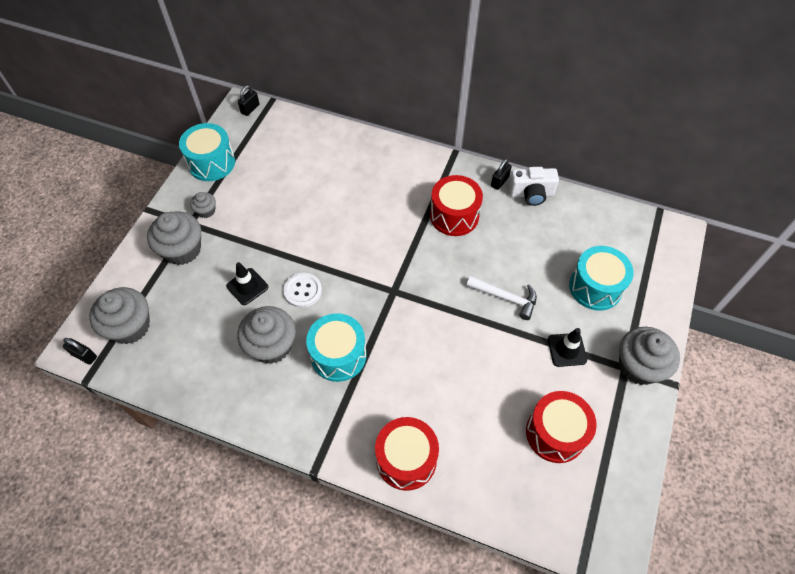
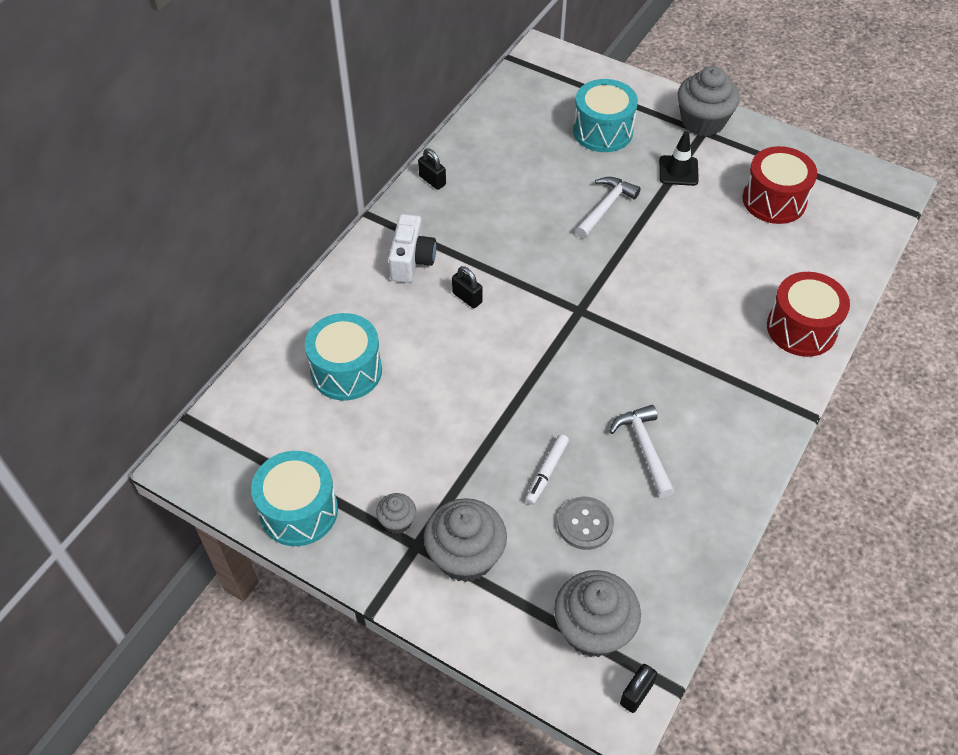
camera: 80 degrees left, 5 degrees down
black traffic cone [226,262,268,305] -> white marker [525,434,569,505]
grey cupcake [237,306,296,364] -> white hammer [609,405,675,498]
black padlock [238,85,260,116] -> black padlock moved to [452,266,483,308]
white button [283,273,322,308] -> none
turquoise drum [306,313,367,382] -> turquoise drum moved to [305,313,382,400]
red drum [430,175,483,236] -> none
white camera [508,167,559,206] -> white camera moved to [388,214,436,283]
none -> grey button [557,497,614,550]

